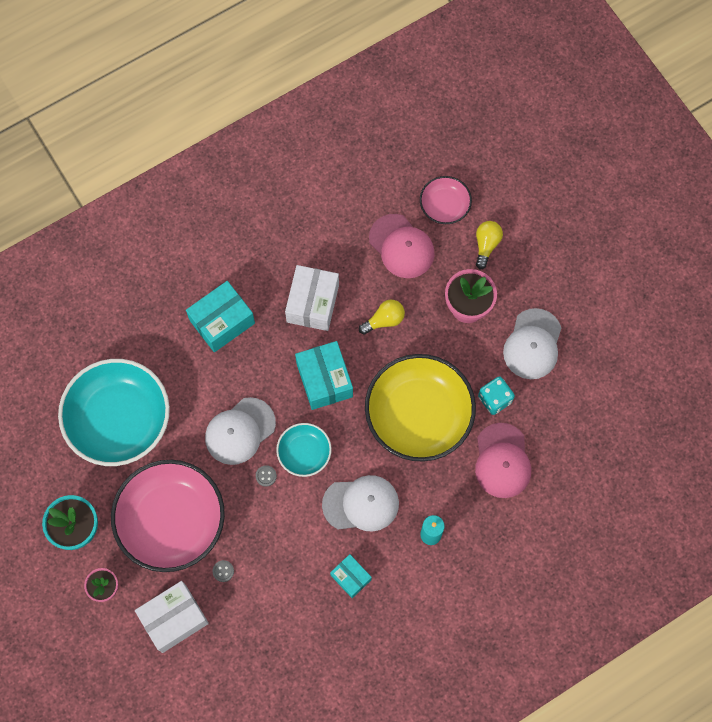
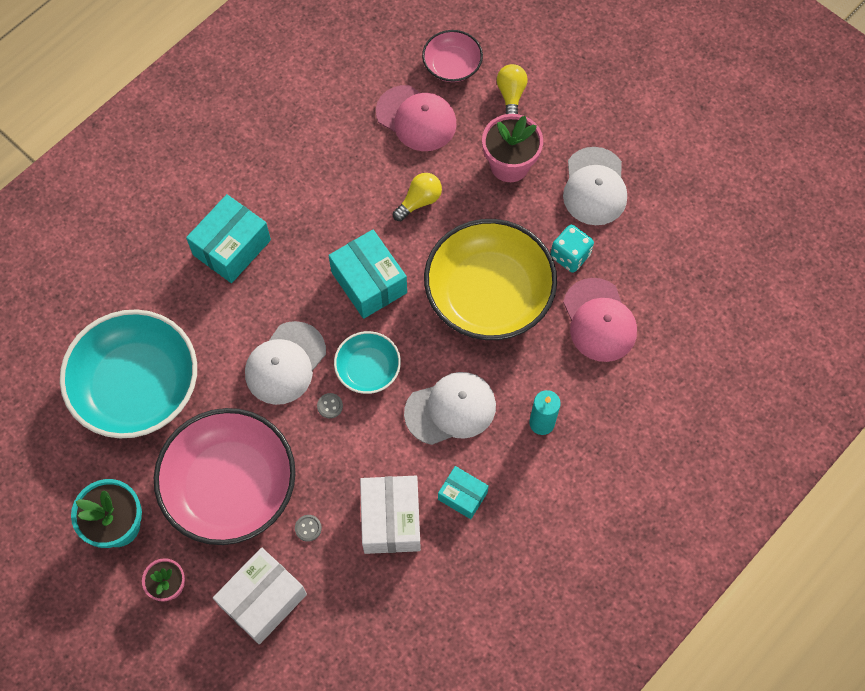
camera: 15 degrees left, 5 degrees down
white box [285,265,339,331] -> white box moved to [360,476,421,554]

